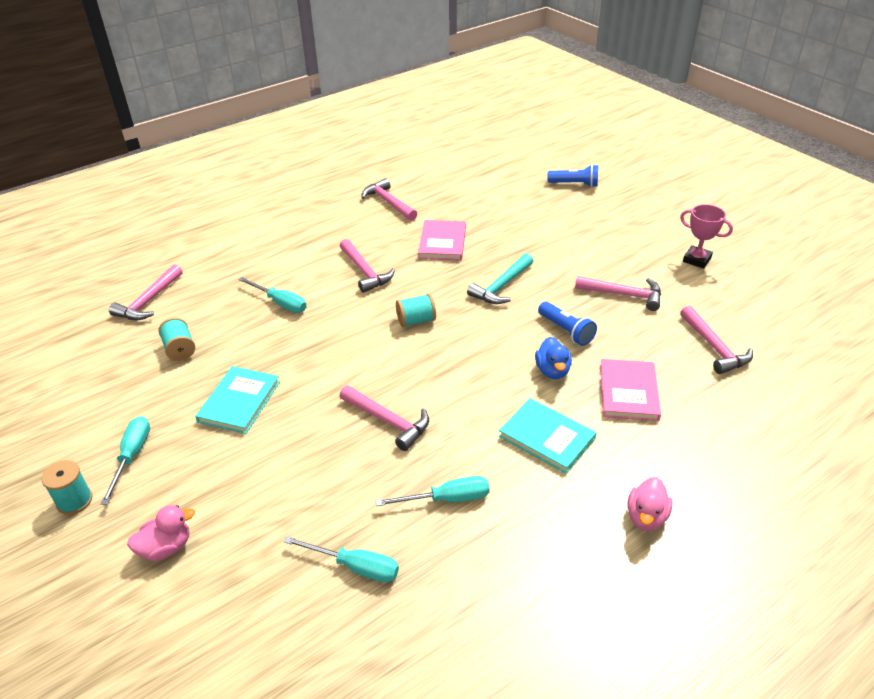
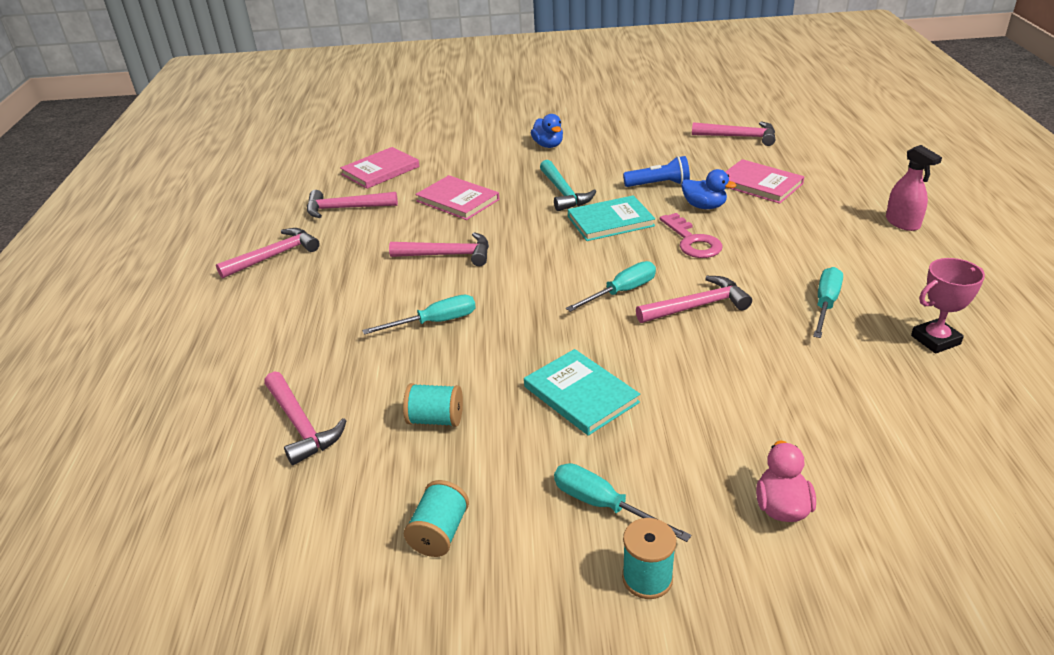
camera: 55 degrees left, 5 degrees down
turquoise screwdriver [283,536,399,582] -> turquoise screwdriver moved to [566,261,656,312]
turquoise spool [396,294,436,327] -> turquoise spool moved to [404,480,469,557]
turquoise book [499,398,597,474] -> turquoise book moved to [568,195,655,241]
blue flashlight [547,164,598,187] -> none
pink hammer [575,276,661,311] -> pink hammer moved to [216,228,320,279]
pink duck [627,477,673,531] -> pink spray bottle [886,145,942,231]
pink trophy [680,204,733,268] -> pink trophy moved to [911,258,985,354]
none -> pink book [340,147,419,189]
none -> blue duck [531,114,563,148]
none -> pink key [660,213,723,258]

